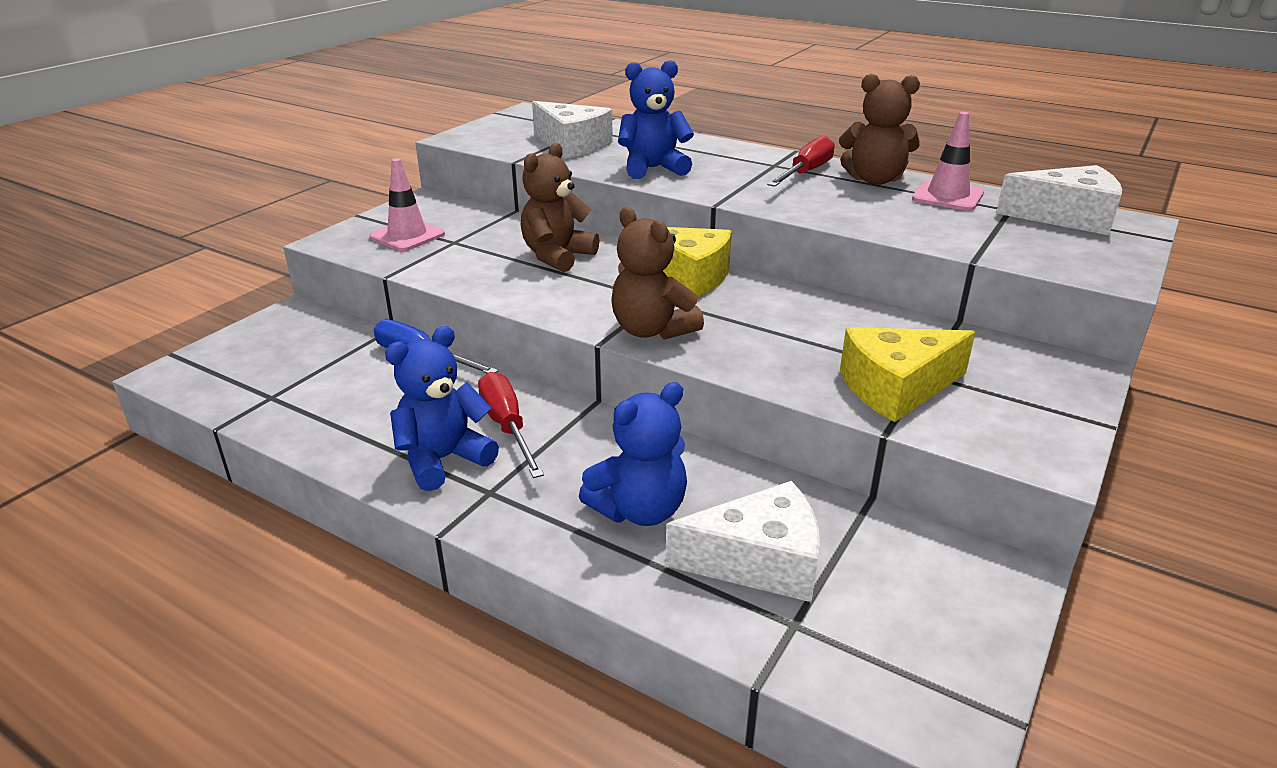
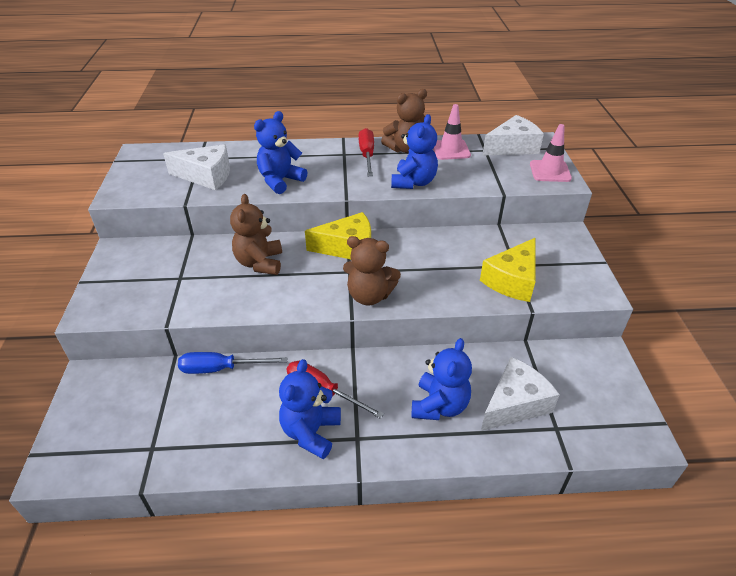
camera: 35 degrees left, 10 degrees up
pink traffic cone [369,158,445,251] -> pink traffic cone moved to [530,124,572,182]
none -> blue teddy bear [391,114,438,189]

